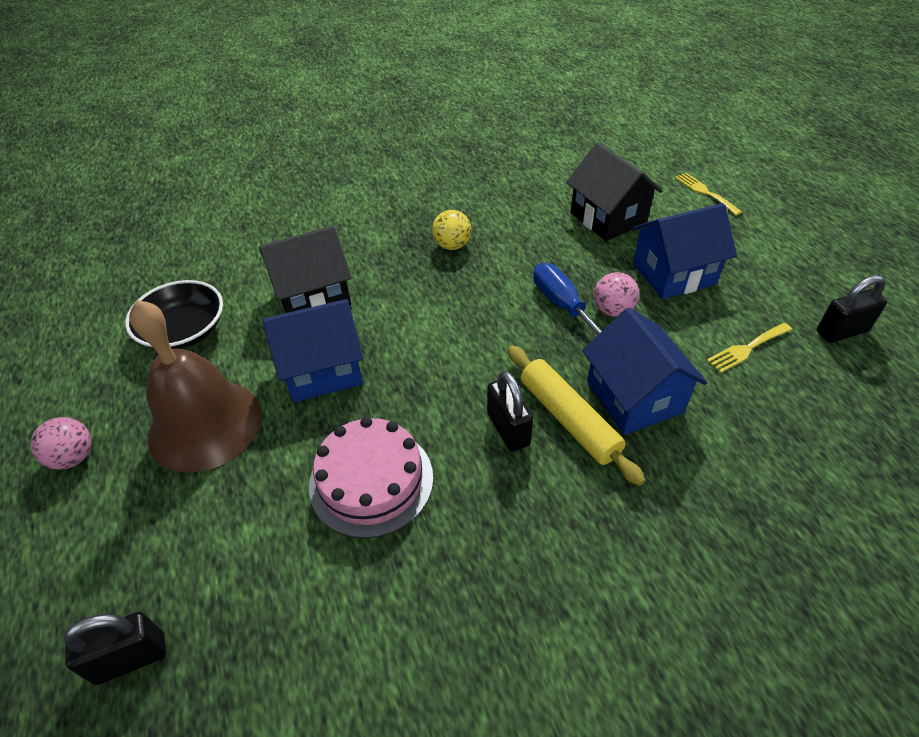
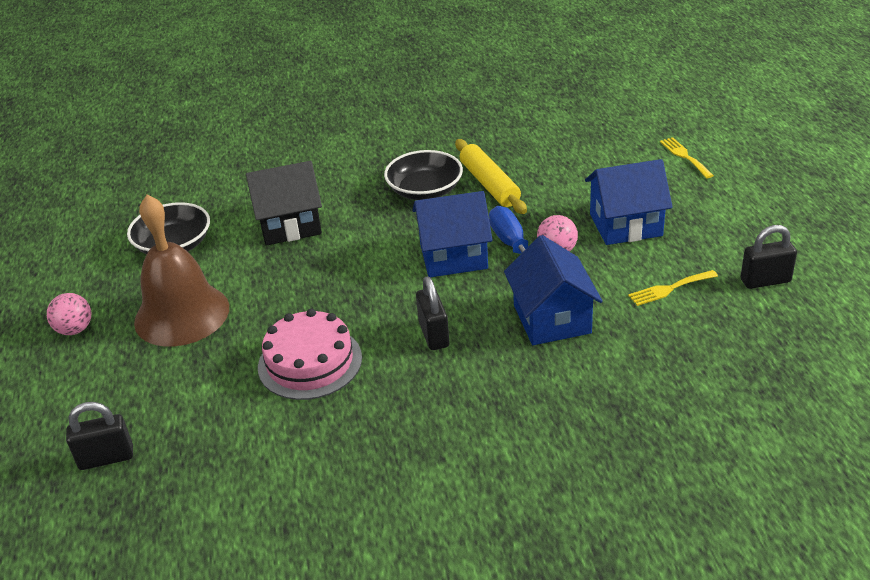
camera: 10 degrees right, 10 degrees down
blue house [263,299,363,402] -> blue house moved to [412,191,493,277]
yellow ball [432,210,471,250] -> black bowl [384,150,463,200]
yellow rolling pin [508,346,645,486] -> yellow rolling pin moved to [455,139,527,214]
black house [566,142,662,241] -> none

